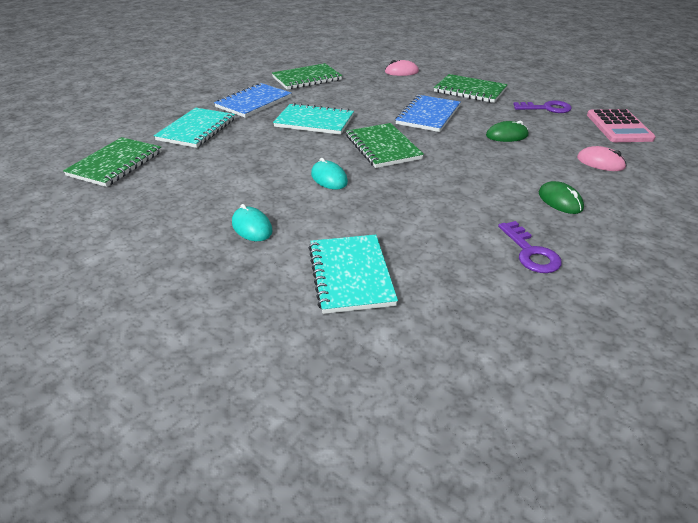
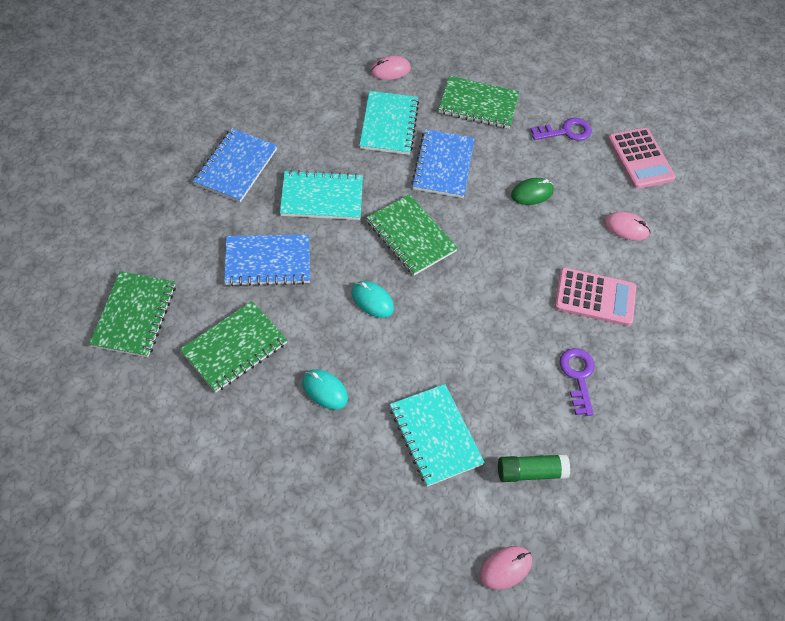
camera: 20 degrees left, 20 degrees up
turquoise notebook [154,108,235,148] -> turquoise notebook moved to [359,91,419,155]
green notebook [272,63,342,90] -> green notebook moved to [180,301,288,393]
purple key [498,221,562,273] -> purple key turned 150 degrees counterclockwise [559,348,595,416]
green mouse [539,181,584,214] -> pink calculator [555,268,636,326]
none -> blue notebook [224,234,310,286]
none -> pink mouse [479,546,532,590]
none -> green glue stick [498,454,570,482]

